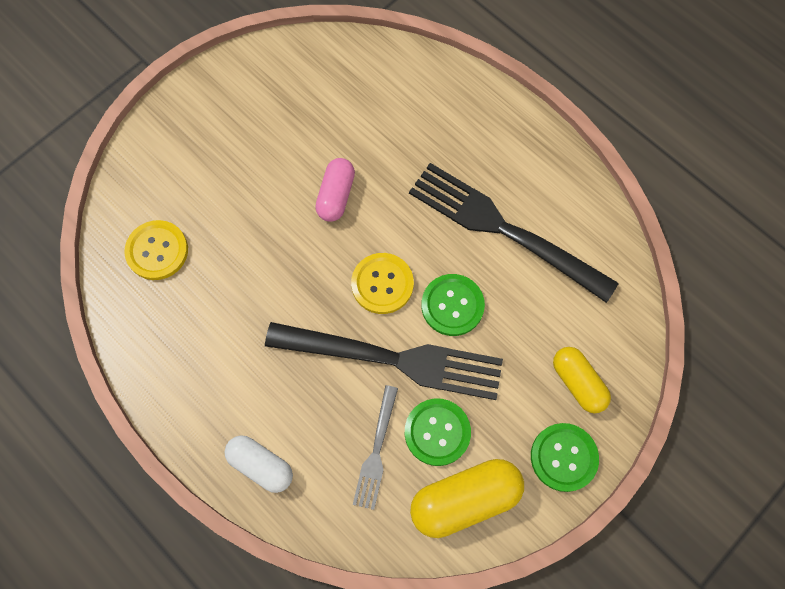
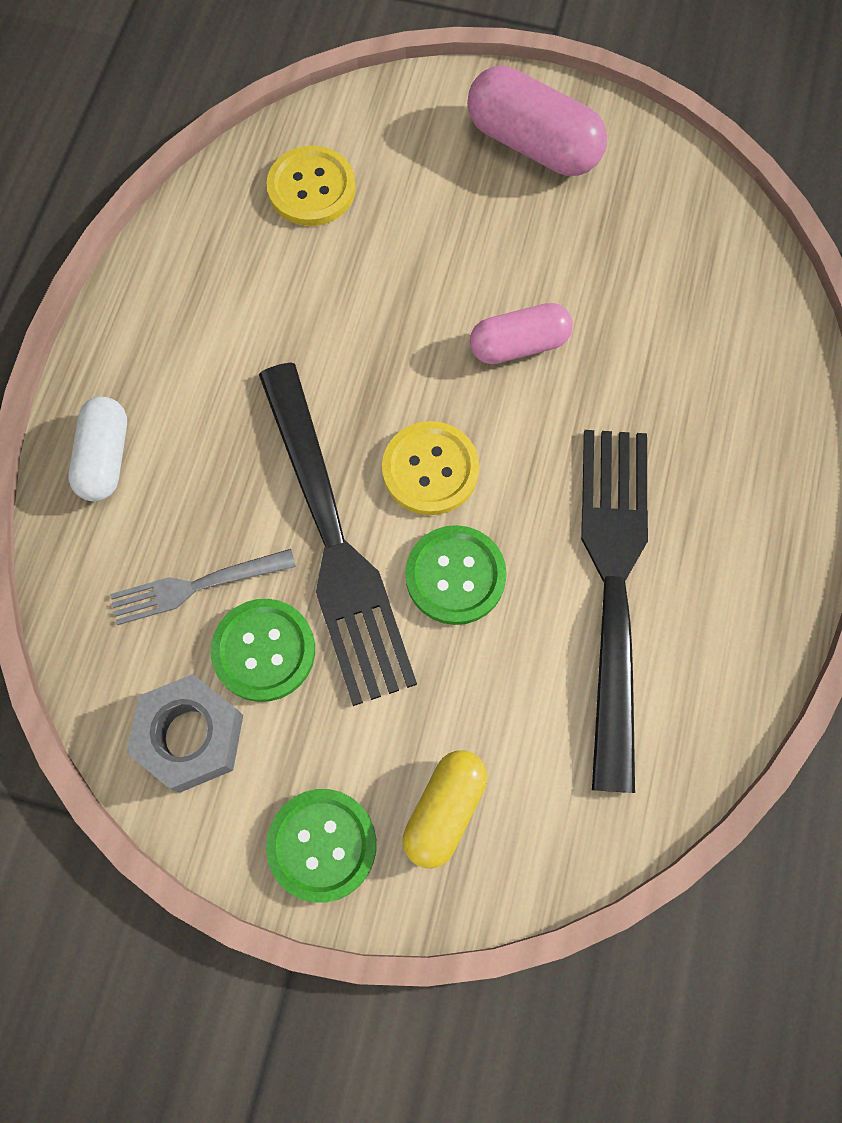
camera: 60 degrees right, 0 degrees up
yellow capsule [410,459,524,538] -> grey nut [126,674,243,792]
none -> pink capsule [467,66,607,176]

